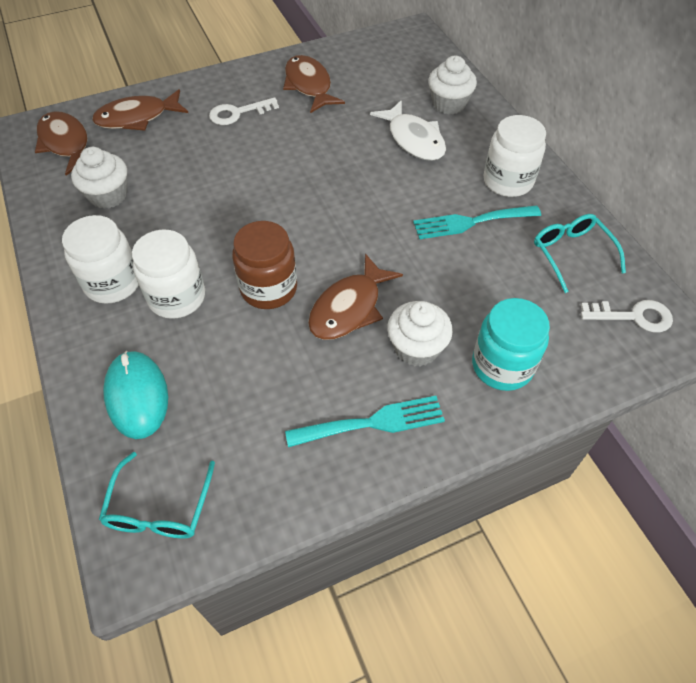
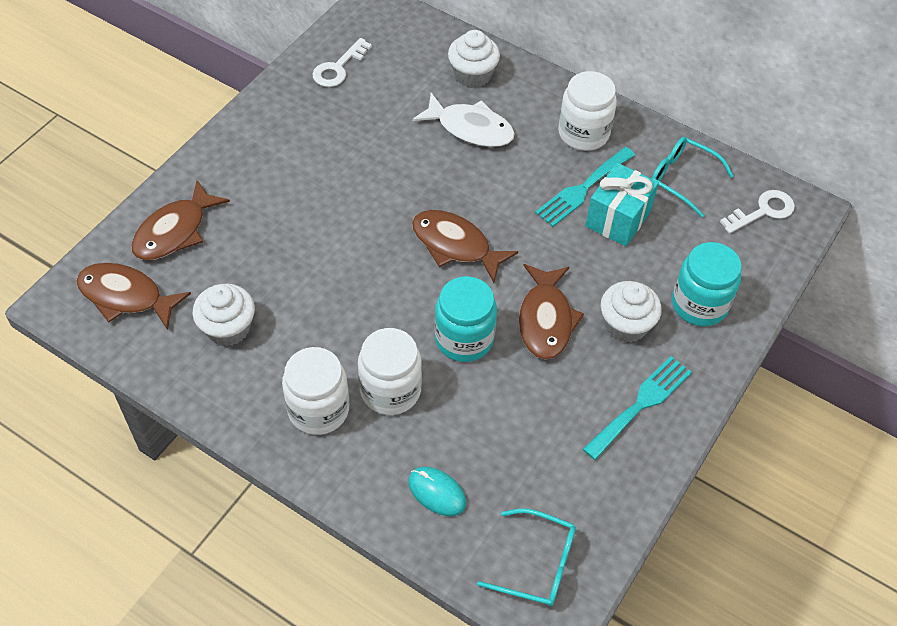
camera: 35 degrees left, 0 degrees up
turquoise glasses [99,452,215,538] -> turquoise glasses turned 45 degrees counterclockwise [477,508,576,607]
turquoise mouse [103,351,168,439] -> turquoise mouse [408,467,466,516], size x0.66
white key [209,97,279,125] -> white key moved to [313,38,372,87]
brown jar [232,221,297,309] -> turquoise jar [435,276,497,362]
brown fish [283,55,345,113] -> brown fish moved to [412,210,518,283]
none -> turquoise gift [585,163,659,246]

